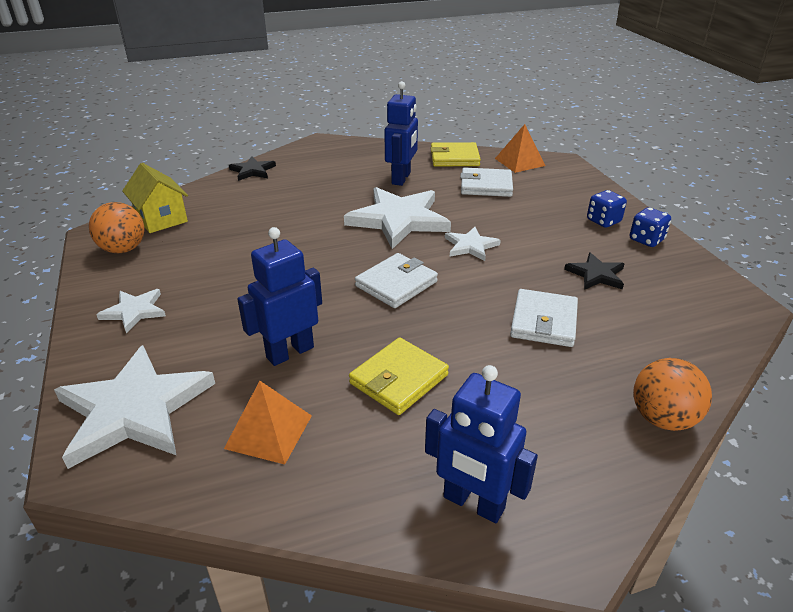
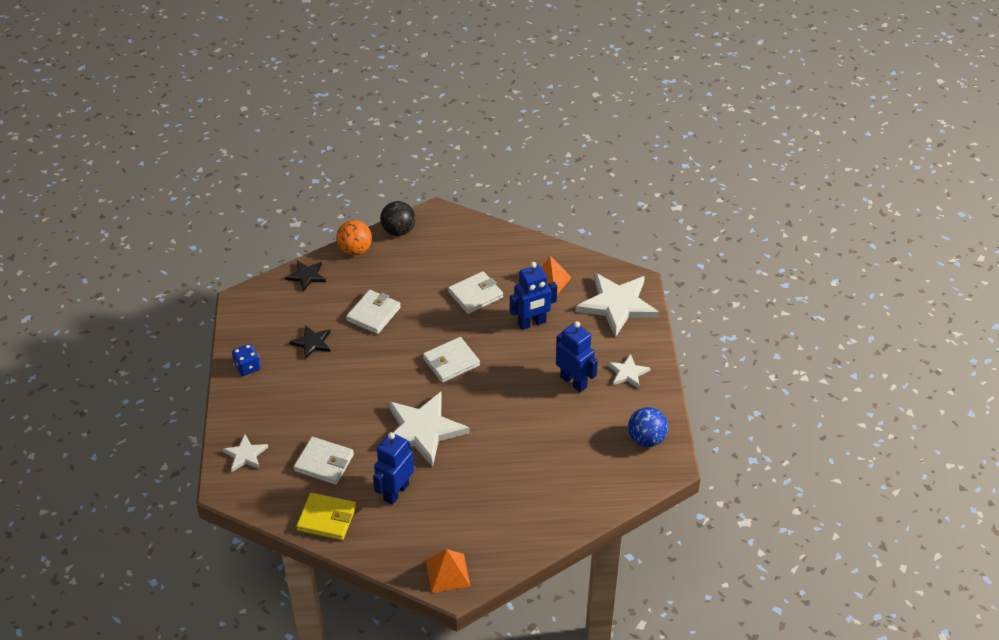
camera: 165 degrees left, 10 degrees up
orange ball [89,202,145,253] -> blue ball [628,407,668,447]
yellow house [122,163,188,233] -> none
black star [229,156,276,181] -> black star moved to [285,261,326,292]
yellow wallet [349,337,449,415] -> white wallet [448,271,503,314]
blue robot [425,365,538,523] -> blue robot moved to [556,321,598,392]
white star [445,227,501,261] -> white star moved to [222,435,268,472]
orange pyramid [495,124,545,173] -> orange pyramid moved to [426,549,470,593]
blue dice [587,190,627,228] -> none
none -> black ball [380,201,415,236]

